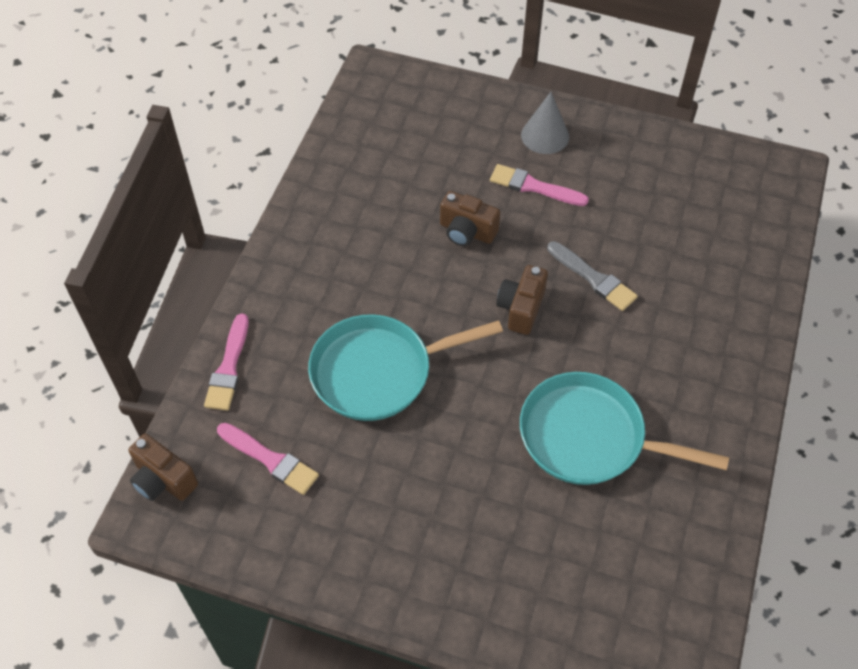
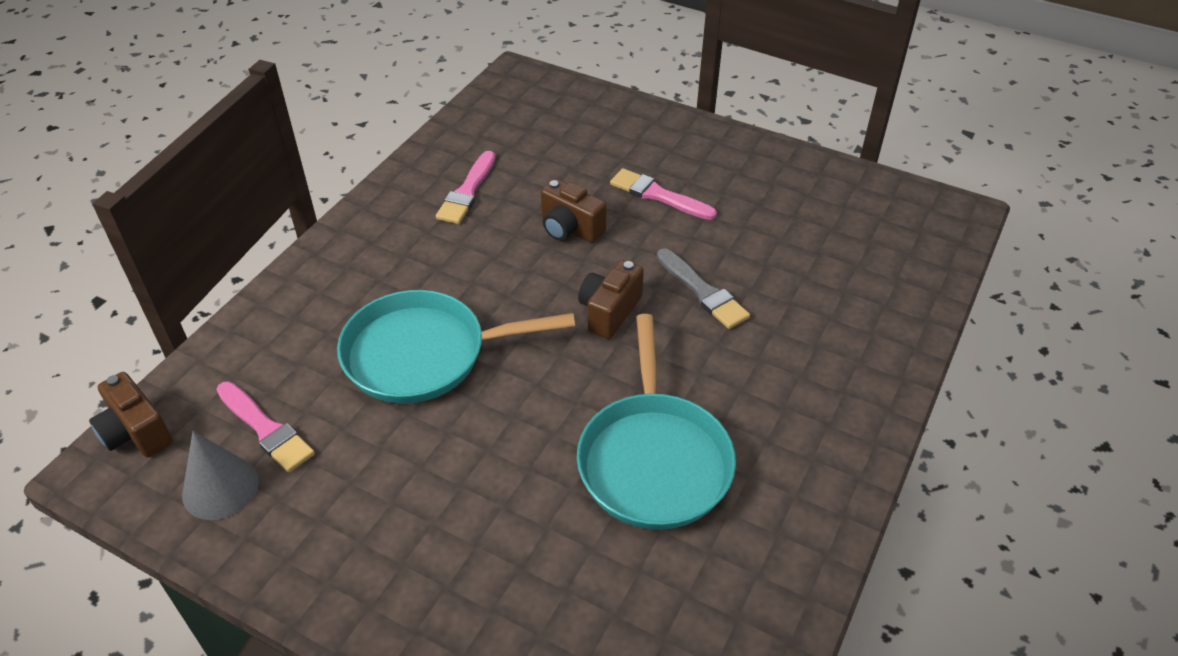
camera: 10 degrees right, 10 degrees down
pink brush [204,314,249,411] -> pink brush moved to [436,151,496,224]
turquoise pan [520,372,729,485] -> turquoise pan turned 120 degrees counterclockwise [577,314,736,530]
grey cone [521,92,569,154] -> grey cone moved to [182,431,259,520]

